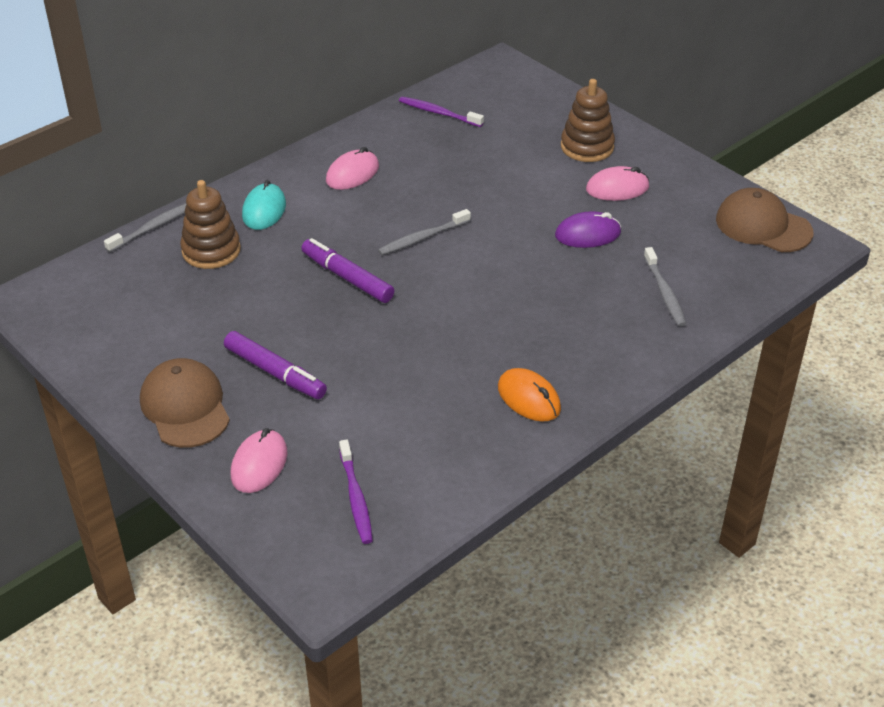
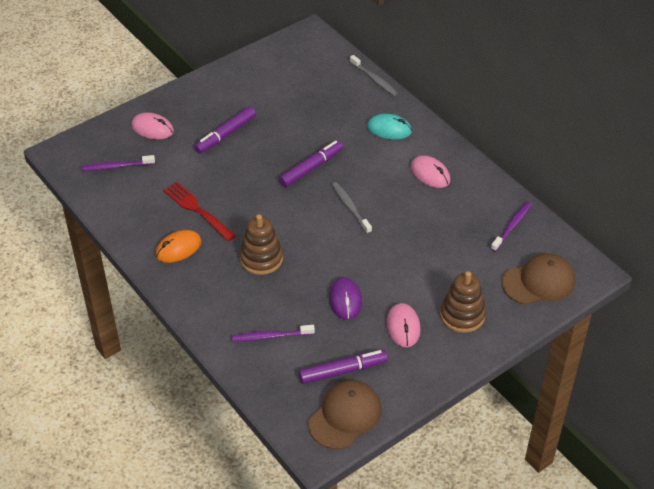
camera: 95 degrees right, 5 degrees up
brown cap [140,358,230,448] -> brown cap moved to [502,253,575,305]
brown stacking toy [180,180,241,269] -> brown stacking toy moved to [239,214,283,275]
grey toothbrush [644,247,686,327] -> purple toothbrush [232,325,315,341]
none -> red fork [163,182,236,241]
none -> purple marker [299,350,388,384]

